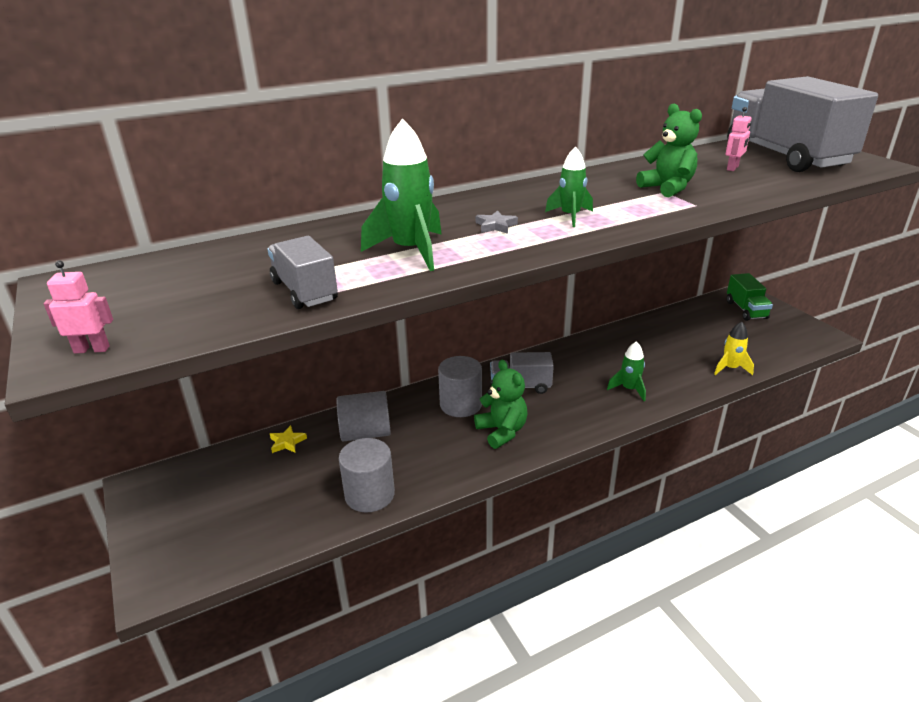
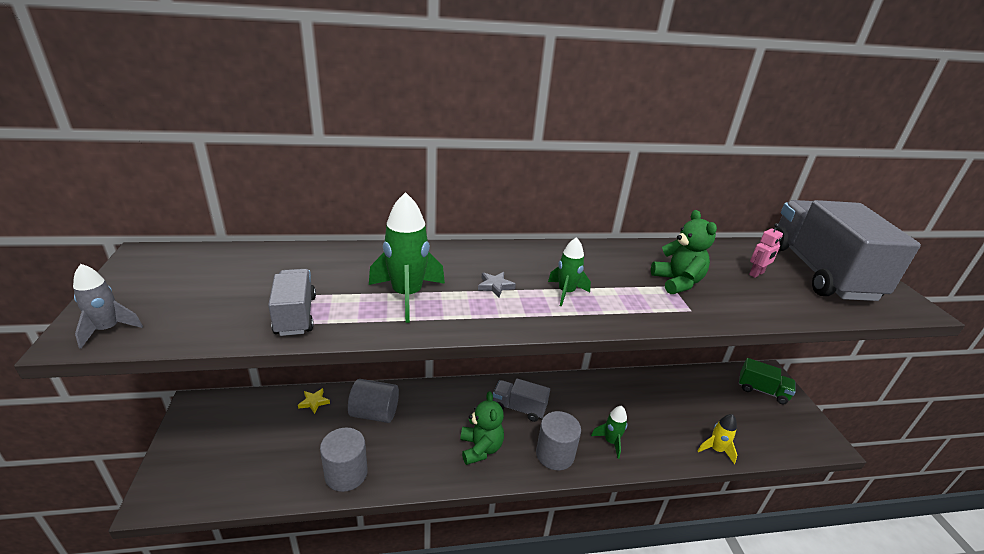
camera: 15 degrees right, 0 degrees up
pink robot [43,260,113,354] -> grey rocket [73,264,143,349]
grey cylinder [438,356,482,417] -> grey cylinder moved to [536,411,581,470]
green truck [727,273,773,321] -> green truck turned 75 degrees counterclockwise [739,358,796,404]

